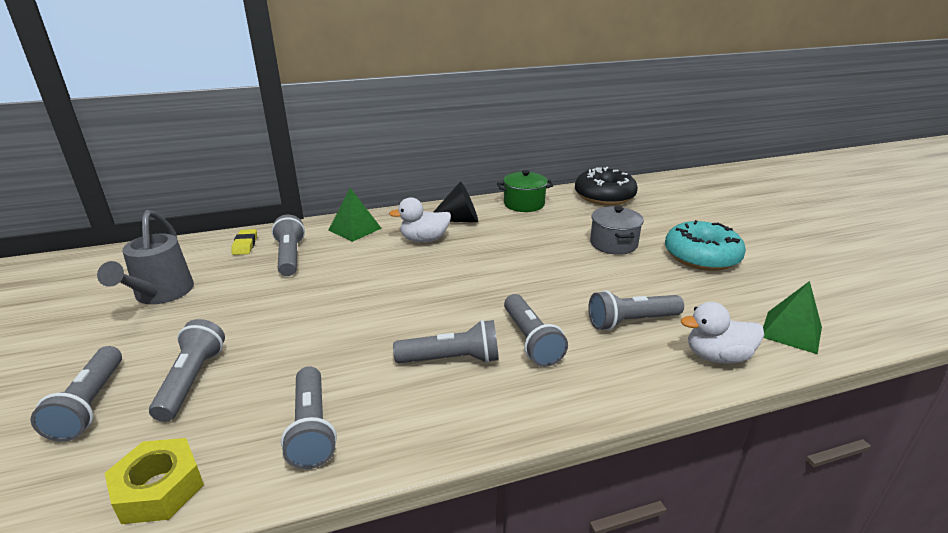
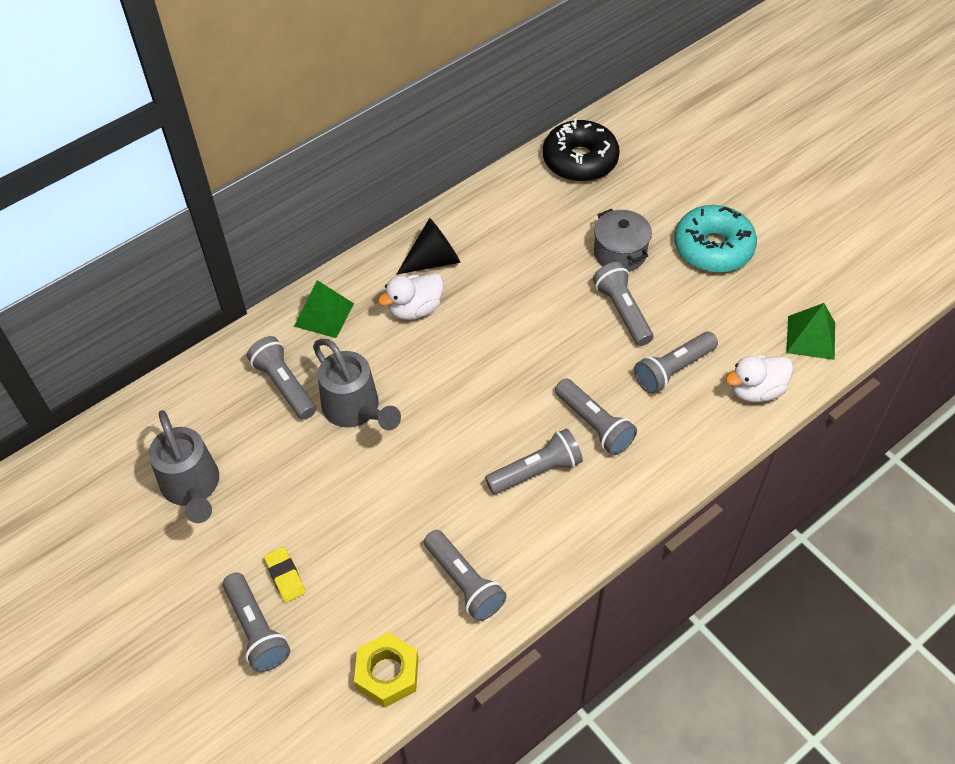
camera: 20 degrees left, 25 degrees up
grey flashlight [149,319,225,422] -> grey flashlight moved to [593,262,654,346]
yellow eraser [231,229,257,255] -> yellow eraser moved to [264,547,305,603]
green pot [497,170,554,212] -> none
none -> grey watering can [313,339,401,430]

